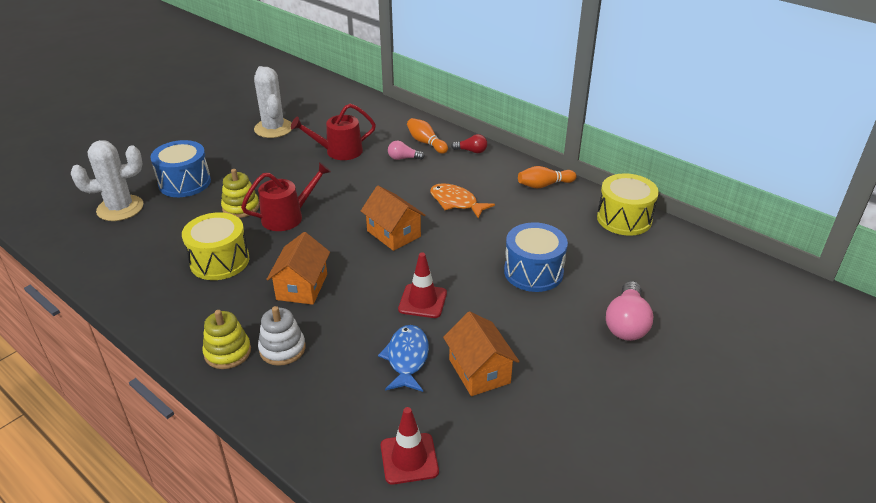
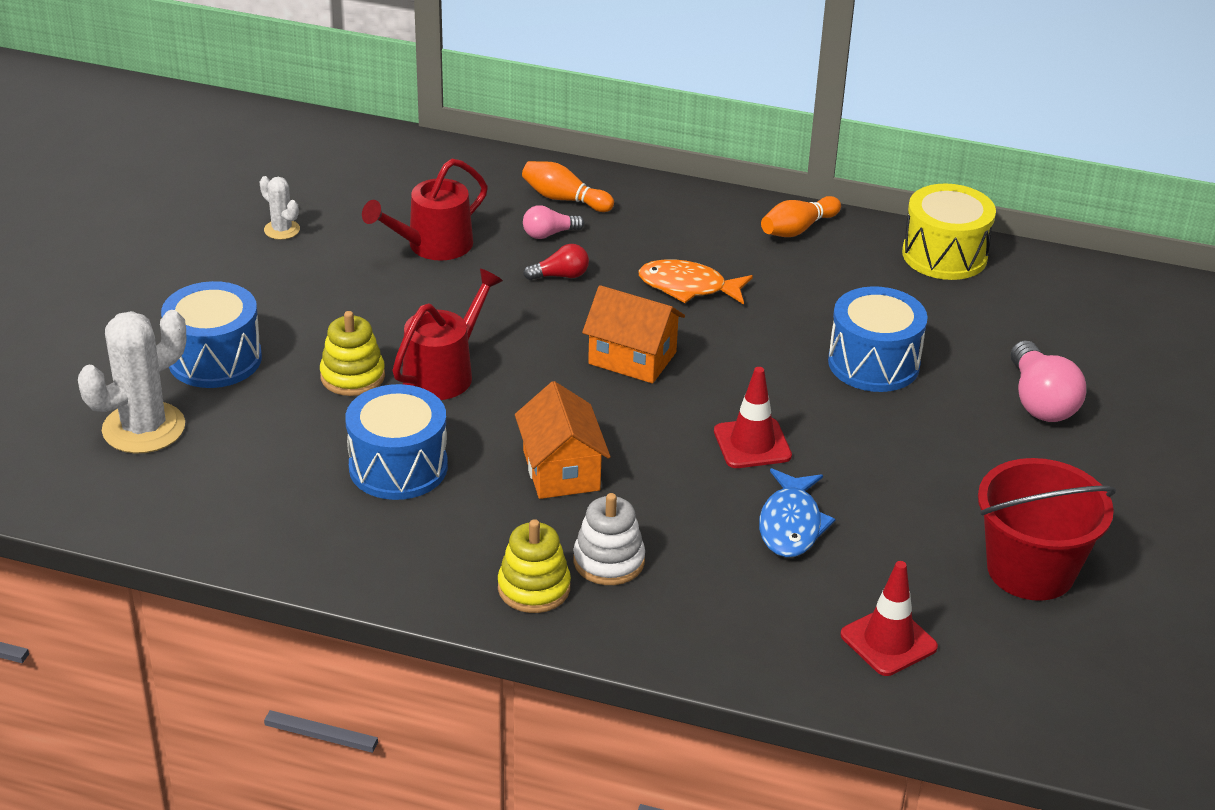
camera: 25 degrees left, 0 degrees up
yellow drum [182,212,249,280] -> blue drum [345,384,448,500]
white cactus [254,66,292,138] -> white cactus [260,176,300,240], size x0.50
blue fish [378,325,429,392] -> blue fish turned 150 degrees counterclockwise [759,468,836,557]
orange house [443,311,519,396] -> none
red light bulb [451,134,487,153] -> red light bulb moved to [523,244,589,280]
none -> red bucket [978,458,1116,601]

